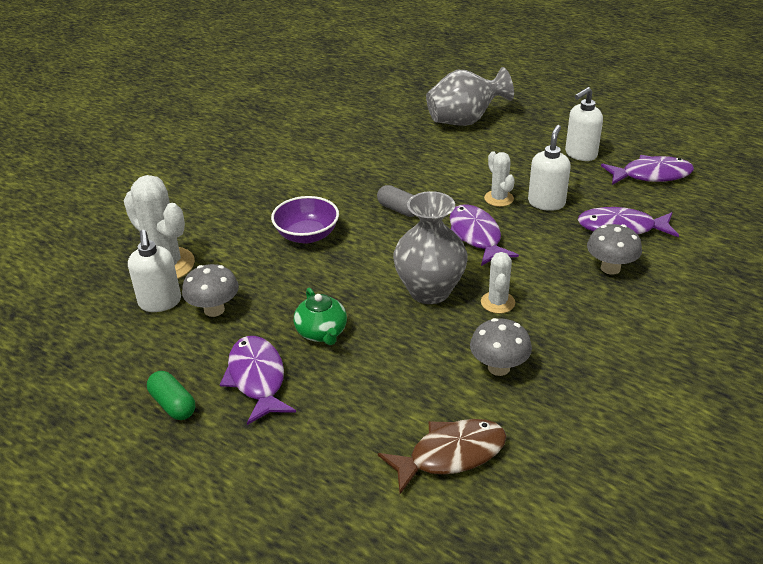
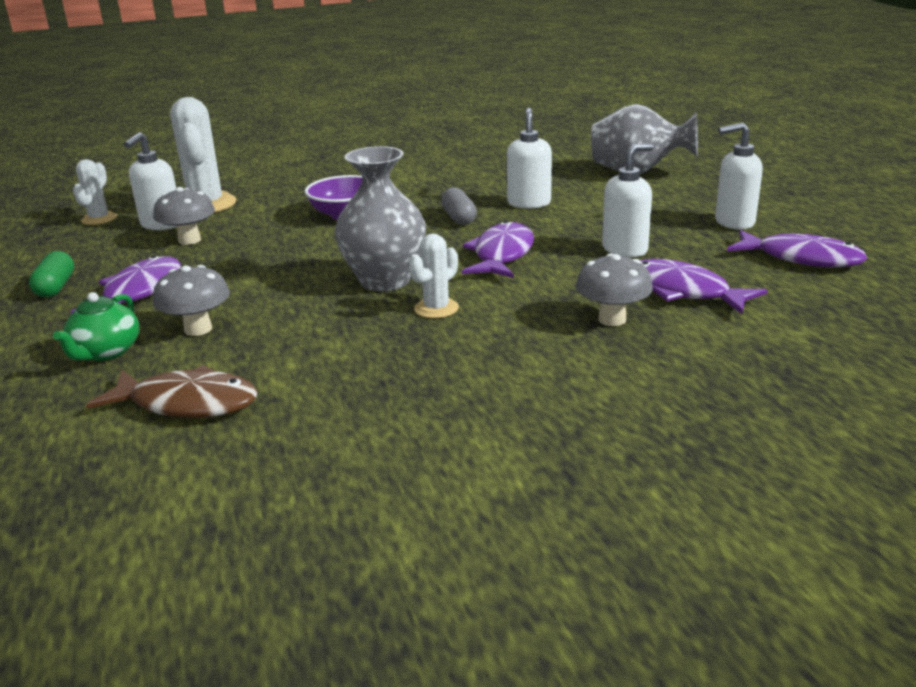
camera: 35 degrees right, 10 degrees down
green teapot [294,288,347,345] -> green teapot moved to [53,292,139,361]
grey mushroom [470,318,532,376] -> grey mushroom moved to [153,265,230,336]
white cactus [484,151,515,207] -> white cactus moved to [73,159,117,225]
none -> white soap dispenser [507,108,552,209]

